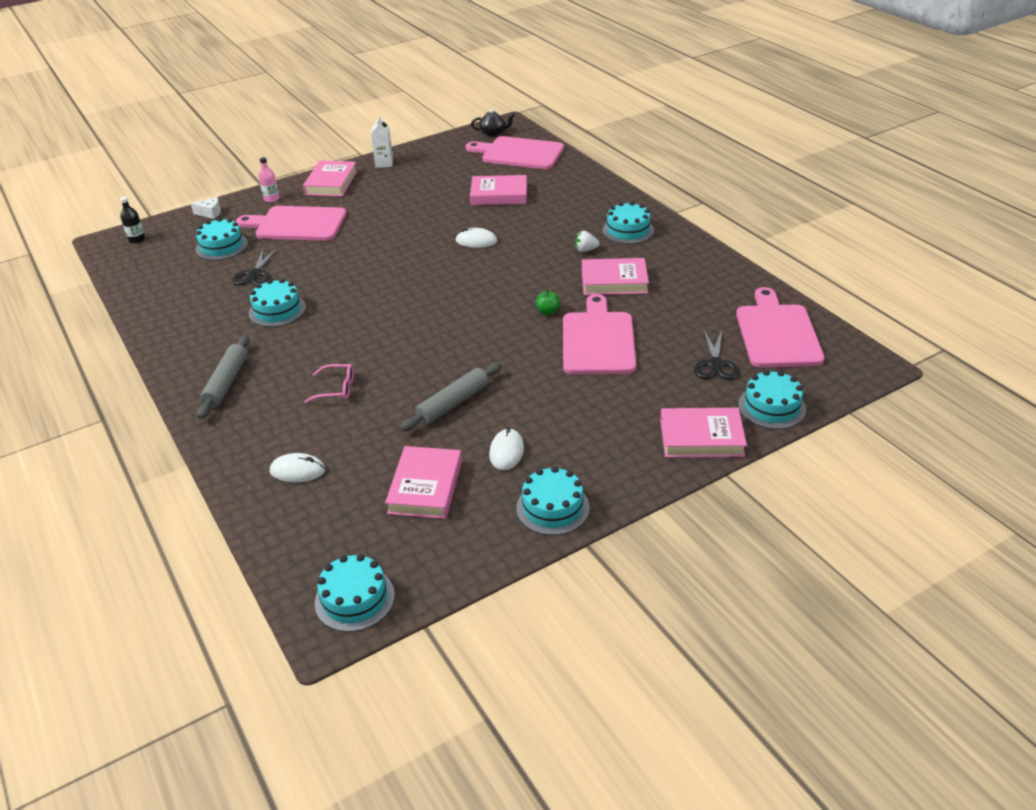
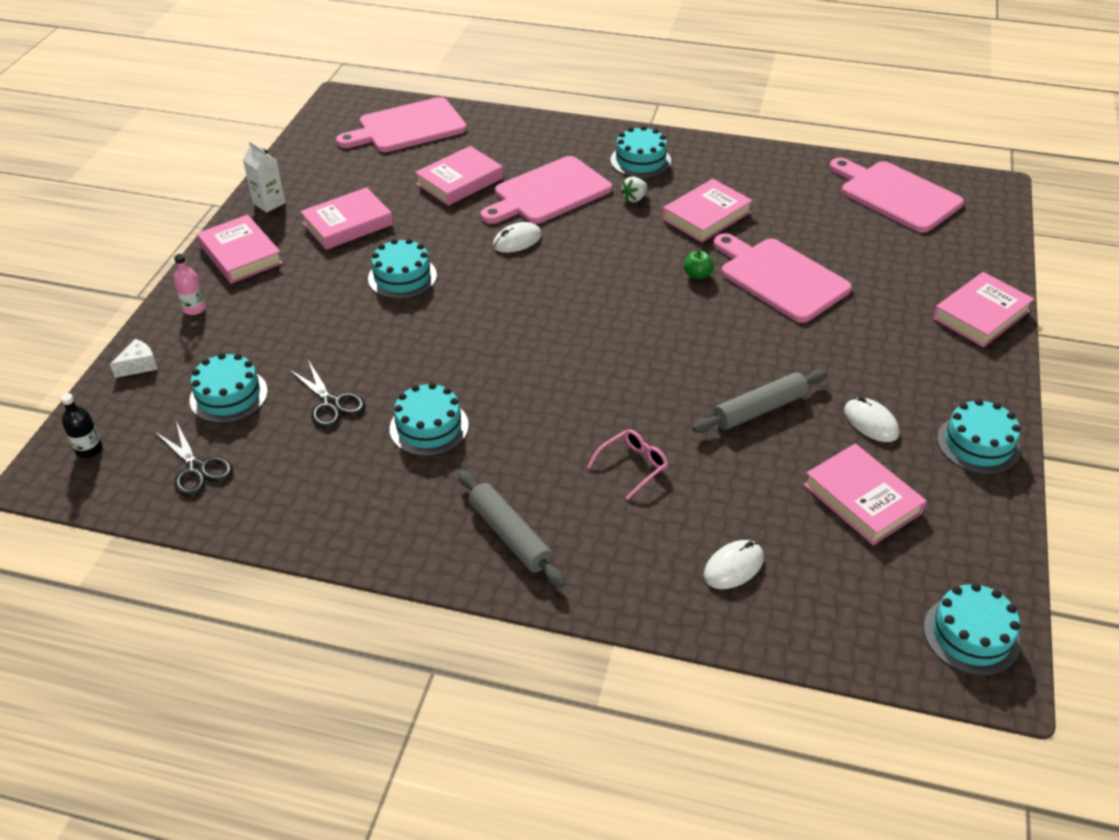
camera: 45 degrees left, 5 degrees up
pink cutting board [236,206,347,241] -> pink cutting board moved to [481,156,612,224]
grey rolling pin [400,362,502,431] -> grey rolling pin turned 60 degrees clockwise [692,370,827,433]
black teapot [471,109,515,136] -> none
black scissors [694,330,740,380] -> black scissors moved to [155,422,233,497]
turquoise cake [738,370,806,429] -> turquoise cake moved to [368,238,437,299]
none -> pink book [300,187,393,250]

